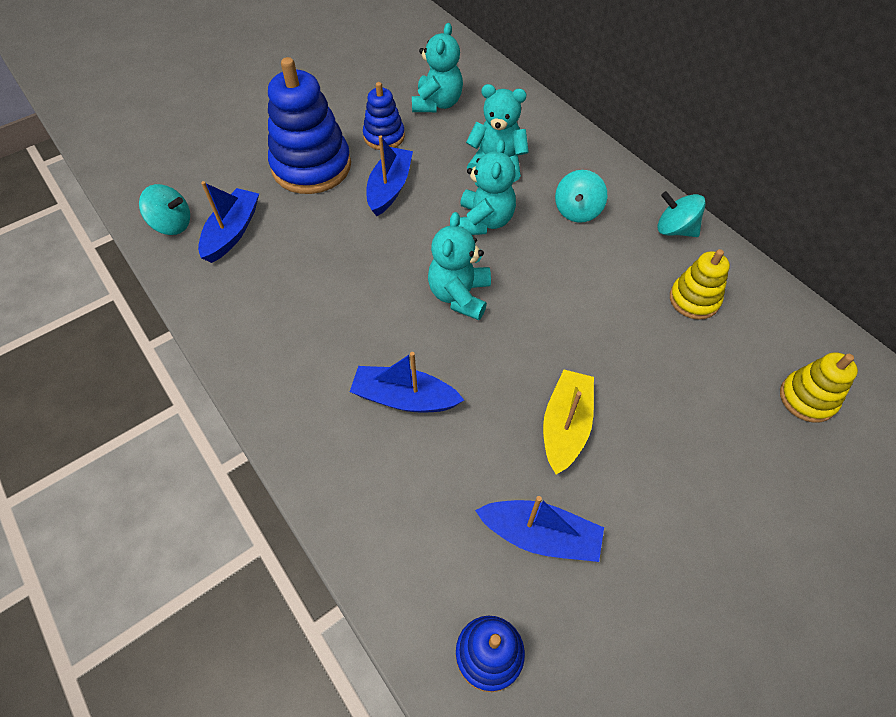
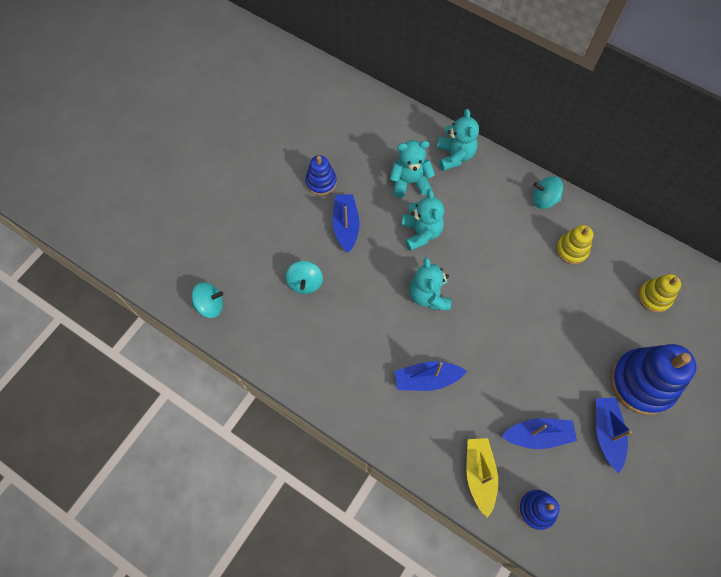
camera: 20 degrees left, 10 degrees up
blue boat [198,181,259,263] -> blue boat moved to [596,398,632,473]
blue stacking toy [268,57,351,194] -> blue stacking toy moved to [610,344,696,415]
turquoise teddy bear [412,23,463,112] -> turquoise teddy bear moved to [437,109,479,171]
yellow boat [543,370,594,475] -> yellow boat moved to [466,438,498,518]
turquoise spinning top [555,170,607,223] -> turquoise spinning top moved to [286,261,323,294]

